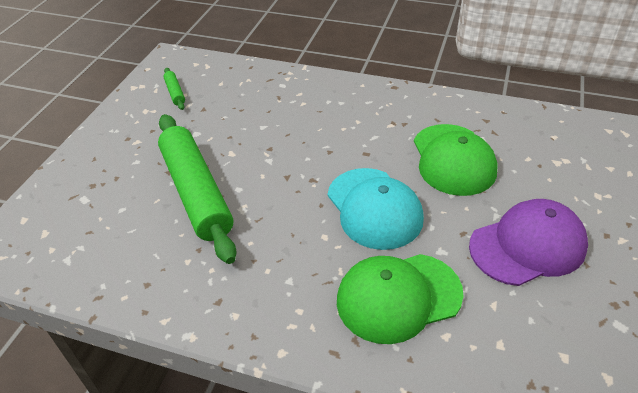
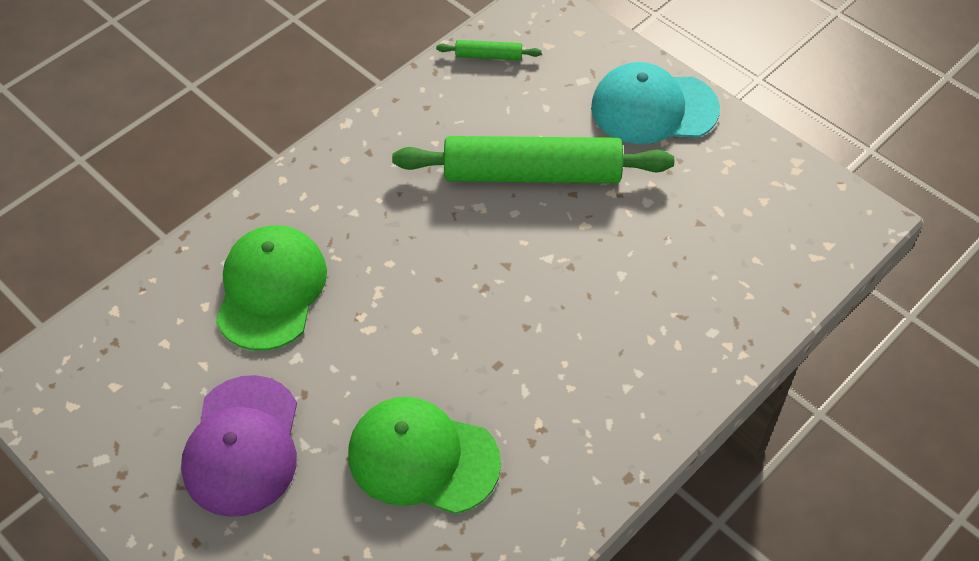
camera: 115 degrees right, 10 degrees up
green rolling pin [163,68,185,110] -> green rolling pin moved to [436,40,542,60]
turquoise cap [328,168,424,250] -> turquoise cap moved to [591,62,720,144]

